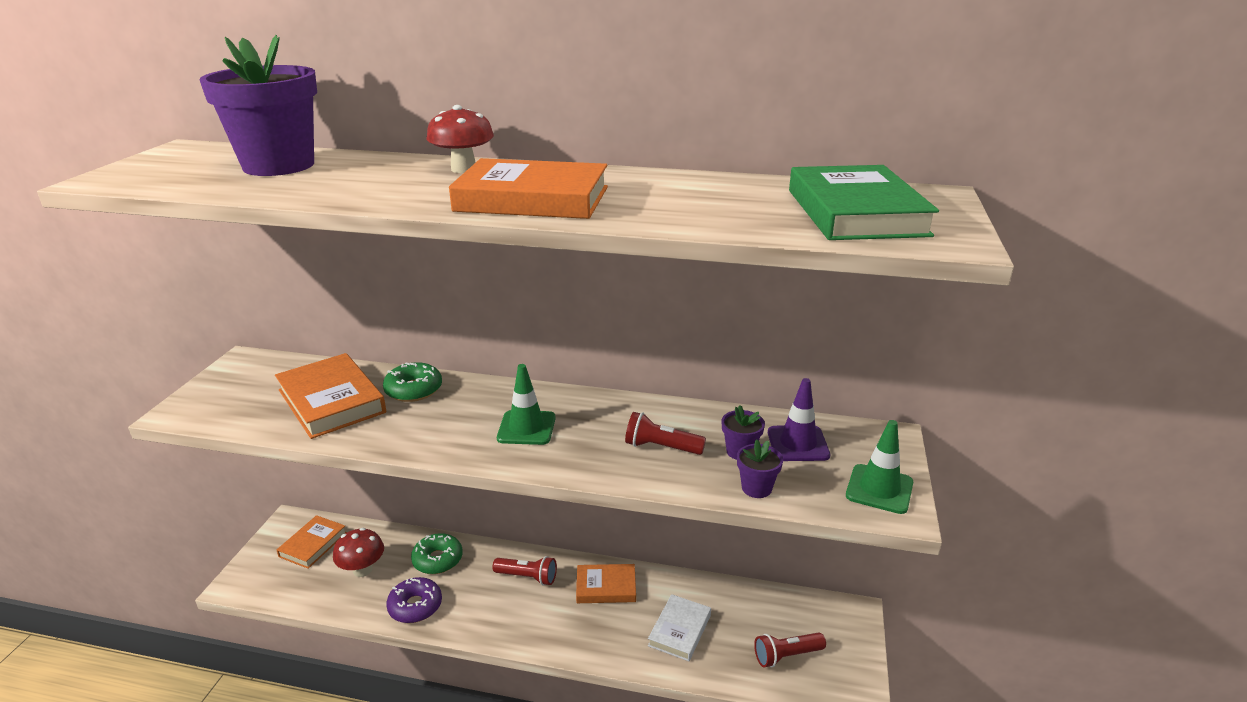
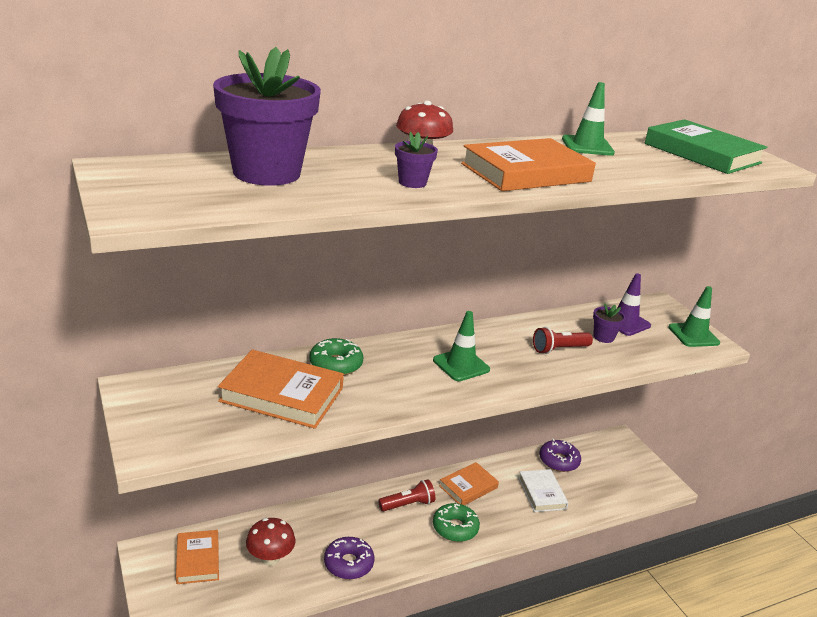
camera: 40 degrees left, 0 degrees up
green donut [411,533,463,574] -> green donut moved to [433,503,480,542]
purple flower pot [737,439,783,498] -> purple flower pot moved to [395,132,438,188]
red flashlight [754,633,826,667] -> none
none -> purple donut [539,439,581,472]
none -> green traffic cone [562,82,615,156]

